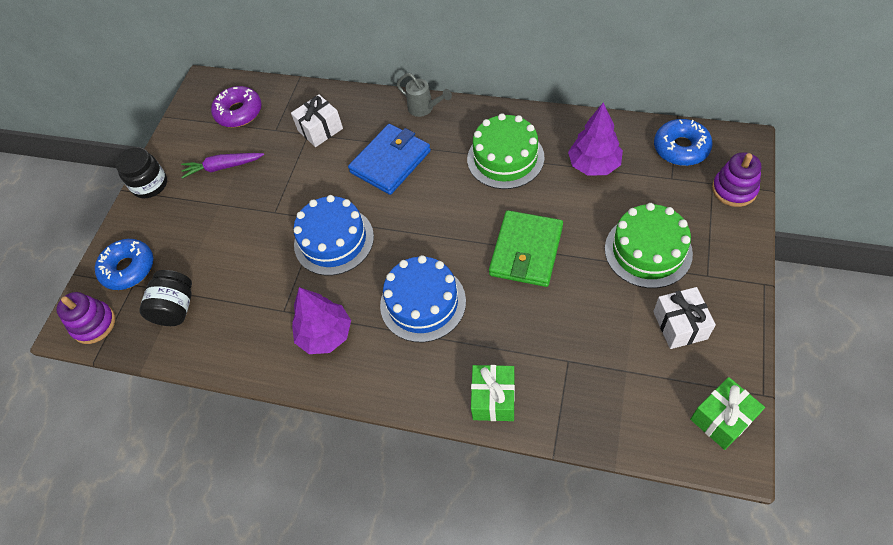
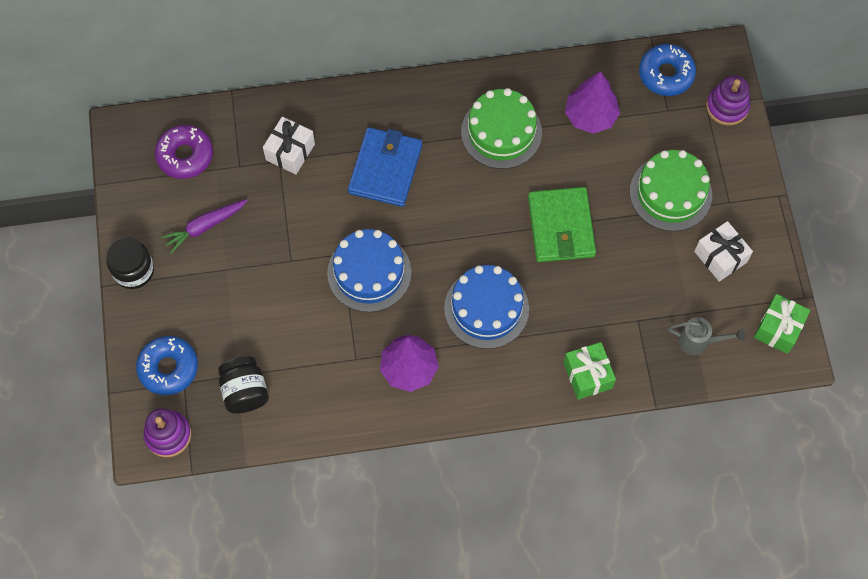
camera: 30 degrees left, 10 degrees up
grey watering can [397,73,452,117] -> grey watering can moved to [668,317,746,355]

